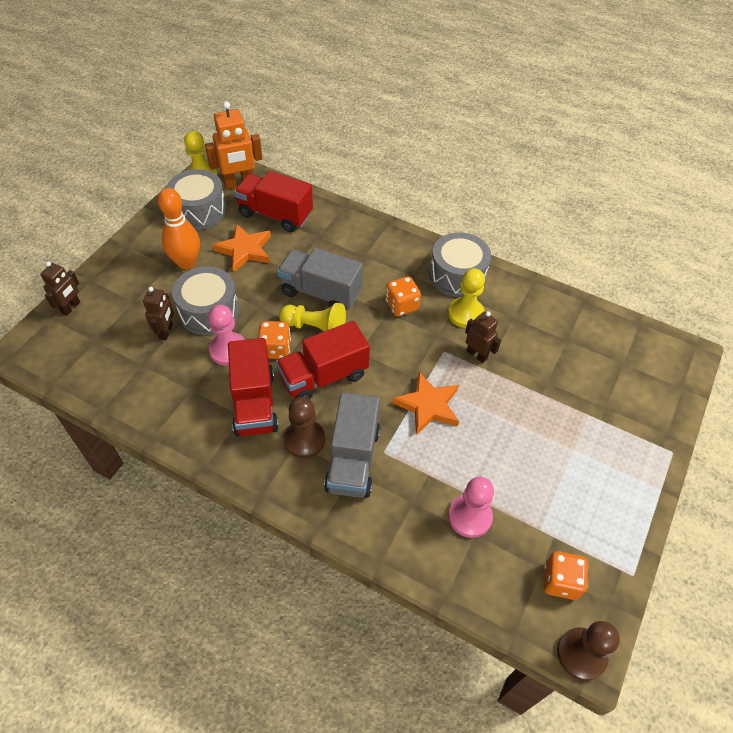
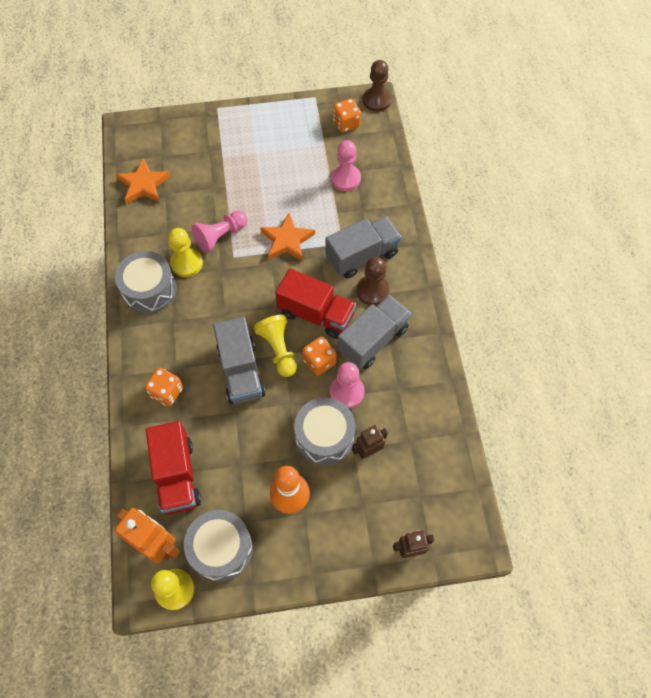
camera: 125 degrees left, 10 degrees up
orange star [213,224,271,272] -> orange star moved to [116,158,171,204]
red truck [228,338,279,437] -> grey truck [338,295,411,369]
orange dice [386,276,421,316] -> orange dice moved to [145,368,183,406]
brown robot [465,311,501,363] -> pink pawn [191,210,248,254]

